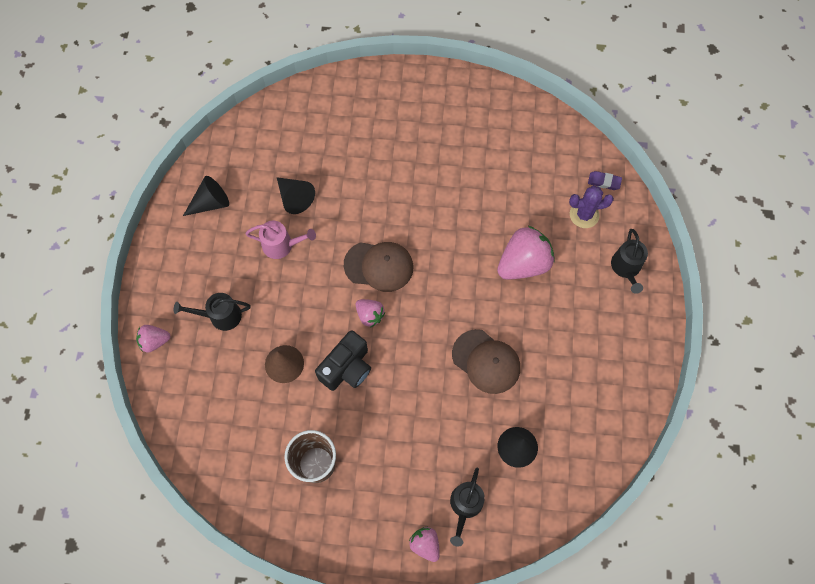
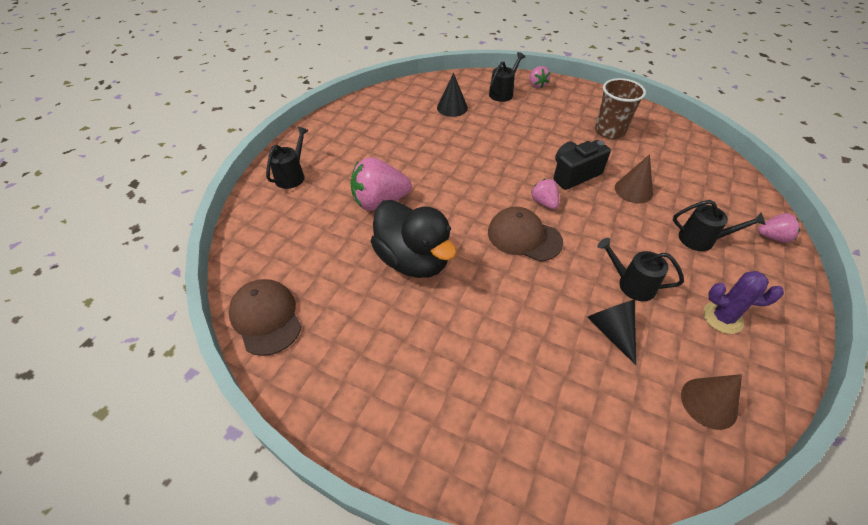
camera: 160 degrees left, 20 degrees down
black cone [183,176,229,216] -> none
pink watering can [245,221,316,259] -> black watering can [597,238,684,301]
brown cap [452,329,520,394] -> brown cap moved to [229,279,302,356]
purple cactus [569,186,614,228] -> purple cactus moved to [703,271,784,334]
purple eraser [588,171,622,190] -> none
none -> black duck [371,200,457,278]
none -> brown cone [681,374,742,430]

